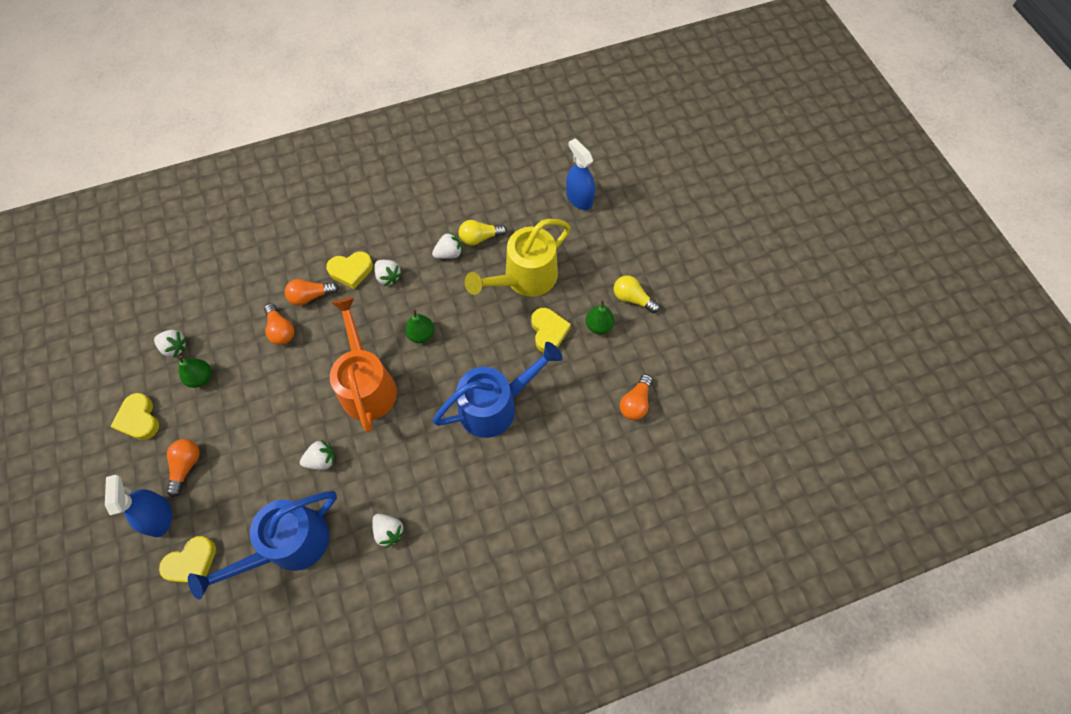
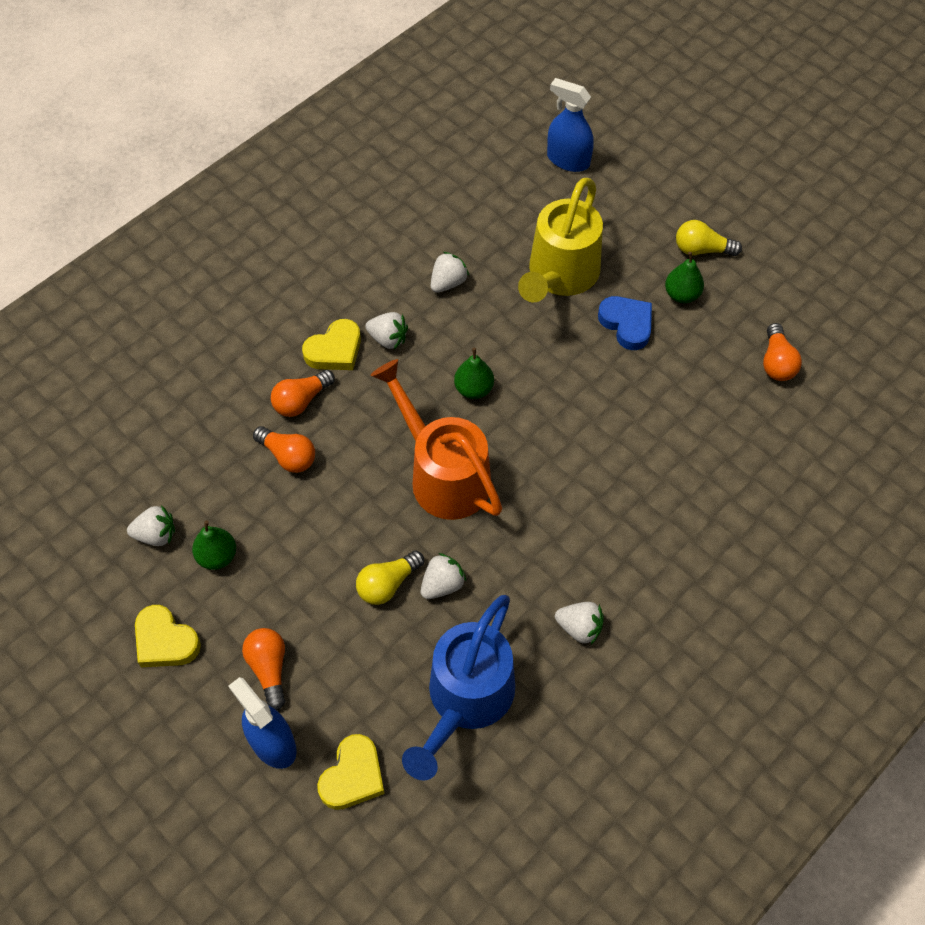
camera: 25 degrees left, 5 degrees down
blue watering can [433,342,563,438] -> none
yellow light bulb [459,220,507,246] -> yellow light bulb moved to [356,550,424,605]
yellow heart [531,308,571,352] -> blue heart [598,296,652,350]

